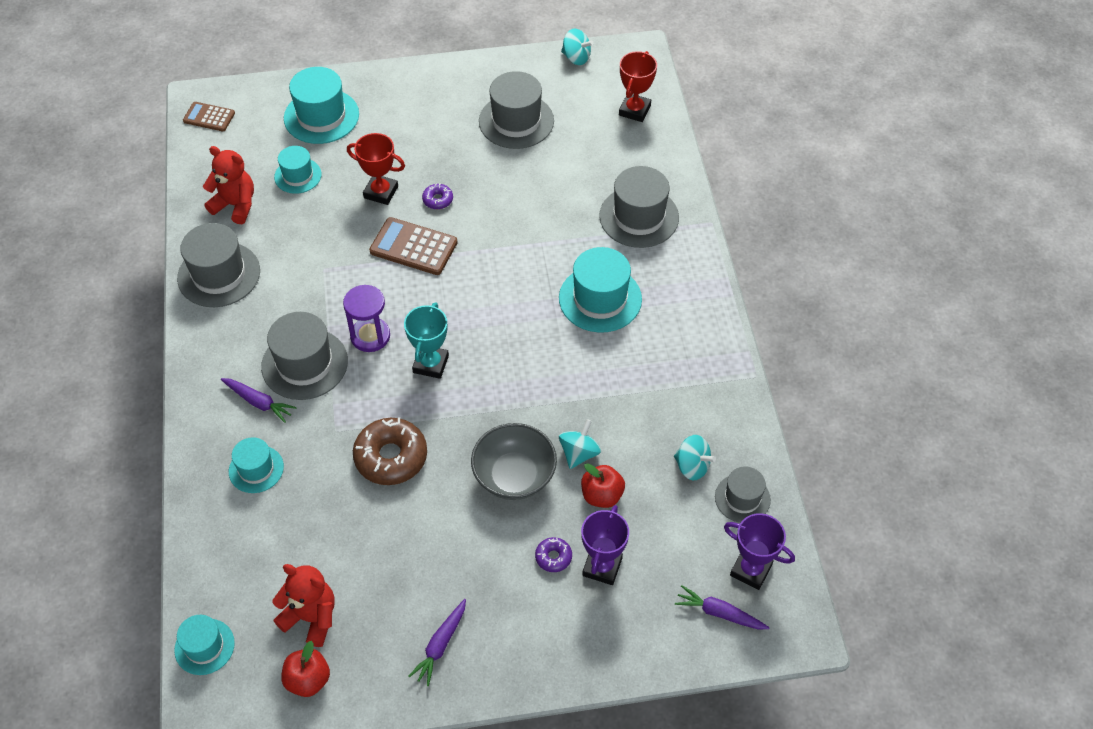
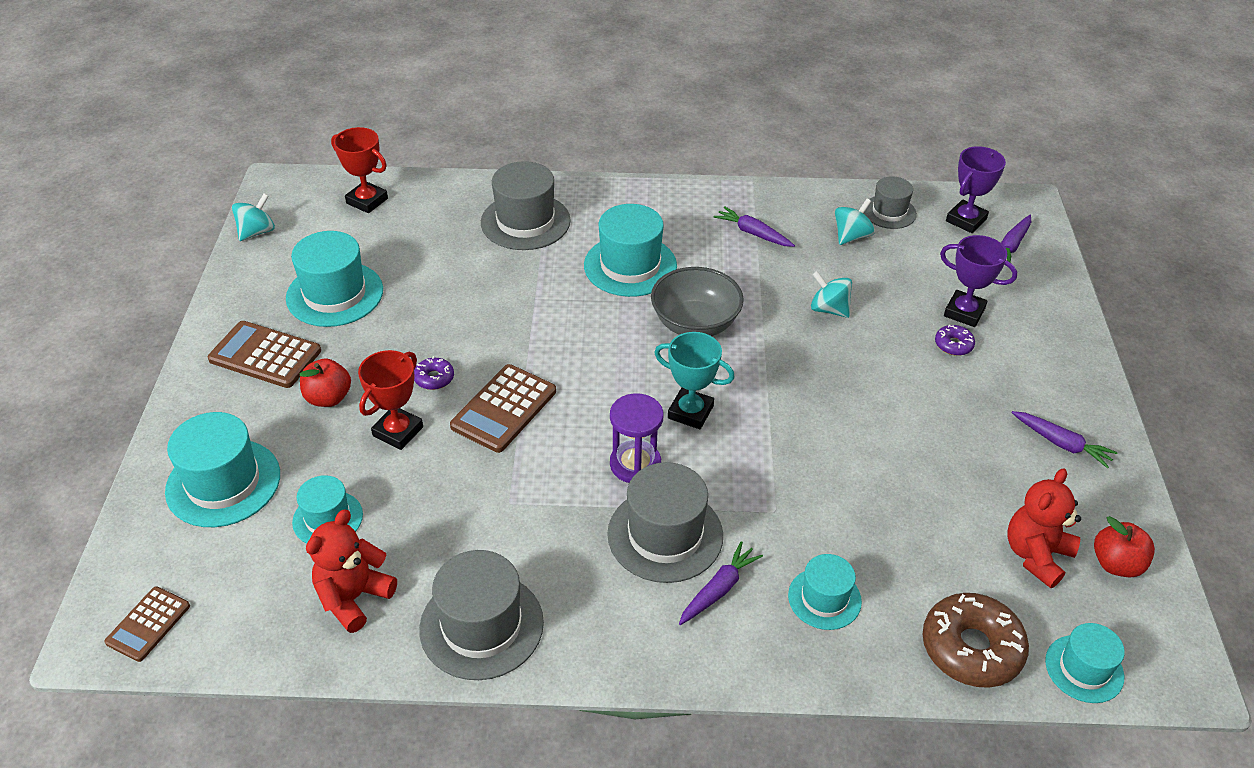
camera: 80 degrees left, 10 degrees down
brown donut [353,418,427,485] -> brown donut moved to [923,593,1029,688]
grey bowl [471,423,557,500] -> grey bowl moved to [651,267,744,336]
grey hat [479,71,554,149] -> turquoise hat [286,231,383,327]
red apple [581,463,625,508] -> red apple moved to [300,358,351,407]
none -> brown calculator [208,321,321,388]
none -> purple carrot [714,206,795,247]

